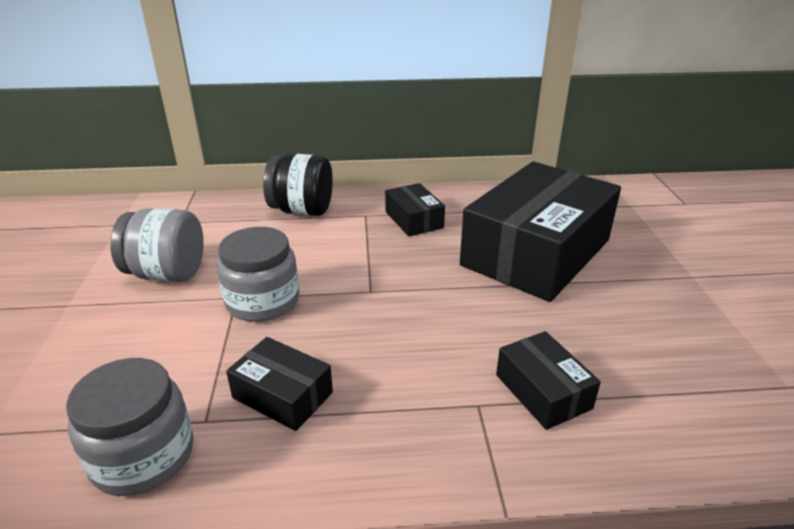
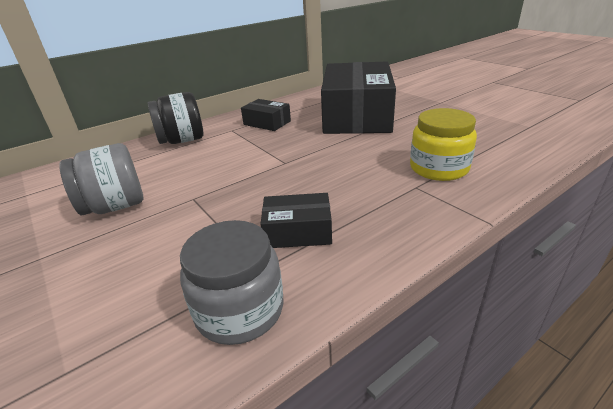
camera: 30 degrees left, 0 degrees up
grey jar [217,227,299,322] -> none
black box [496,331,601,430] -> yellow jar [410,108,477,181]

